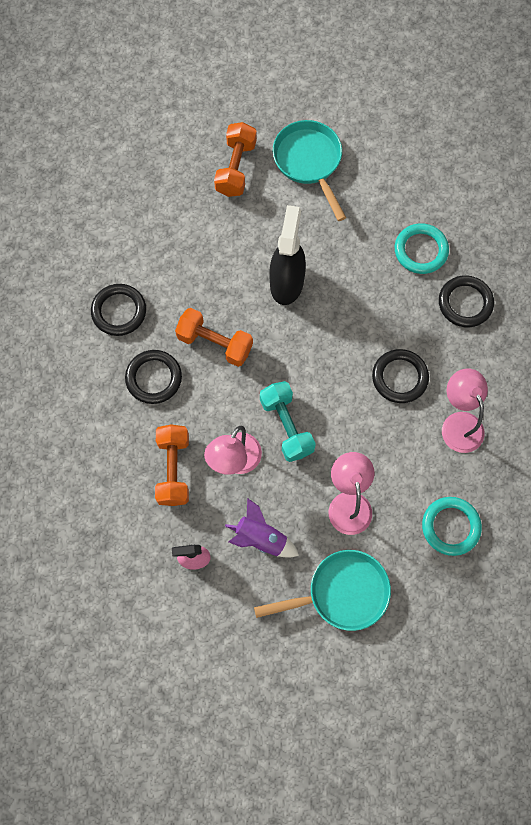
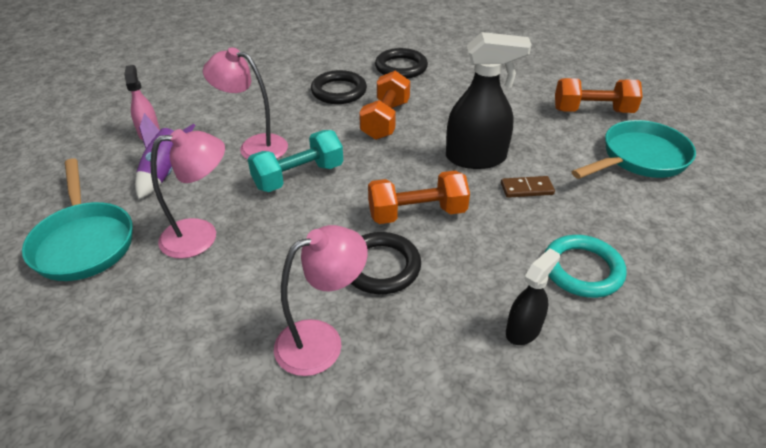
camera: 80 degrees right, 30 degrees down
orange dumbbell [155,425,189,506] -> orange dumbbell moved to [368,171,470,224]
turquoise ring [422,497,482,556] -> none
black ring [439,275,494,327] -> black spray bottle [506,248,560,345]
none -> brown domino [501,176,555,198]

